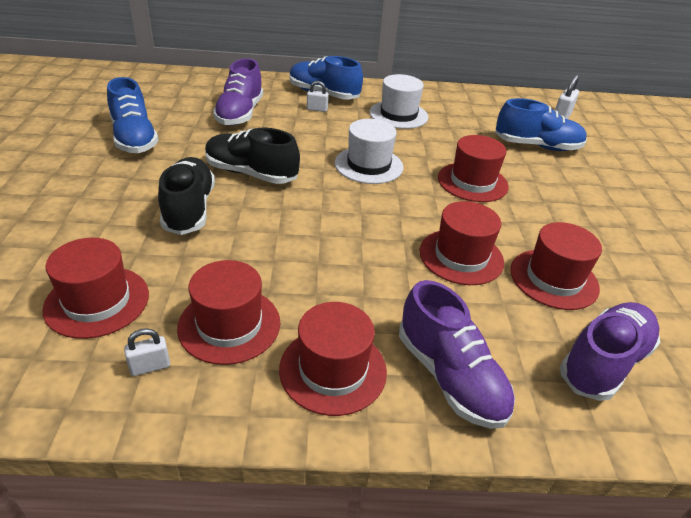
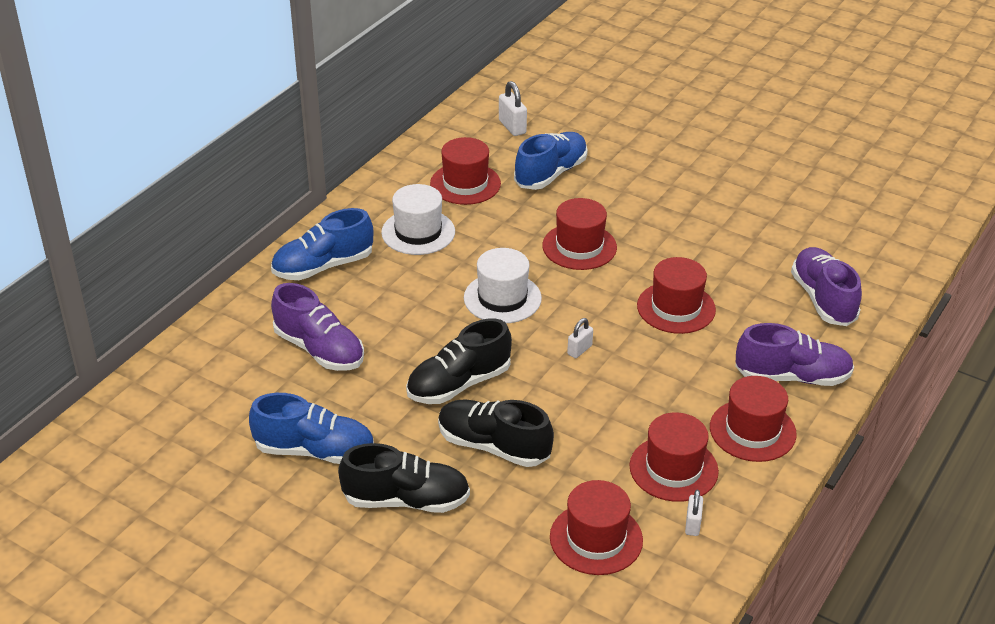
camera: 55 degrees left, 0 degrees up
white padlock [307,81,329,112] -> white padlock moved to [567,318,593,358]
red hat [510,222,602,310] -> red hat moved to [430,137,501,205]
none -> black shoe [338,443,470,513]

